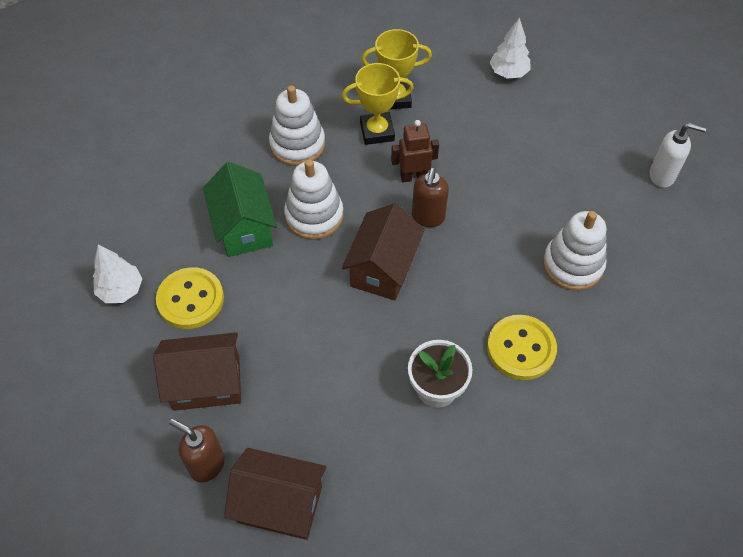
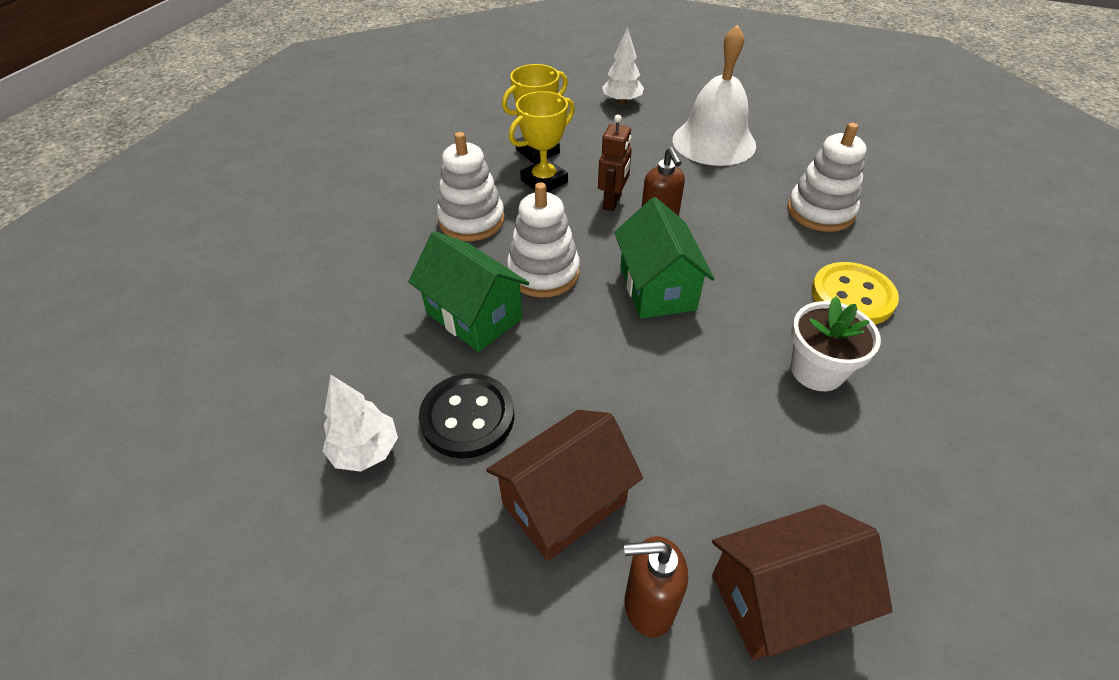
camera: 30 degrees left, 10 degrees down
yellow button [156,267,224,329] -> black button [419,373,514,459]
brown house [342,203,424,300] -> green house [614,197,715,319]
brown robot [391,120,439,182] -> brown robot turned 150 degrees clockwise [598,115,632,211]
white soap dispenser [650,123,706,188] -> none
none -> white bell [673,24,756,166]

